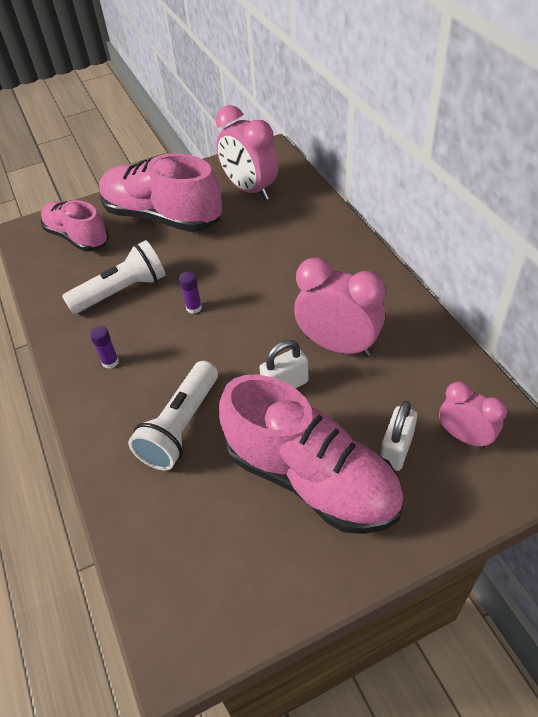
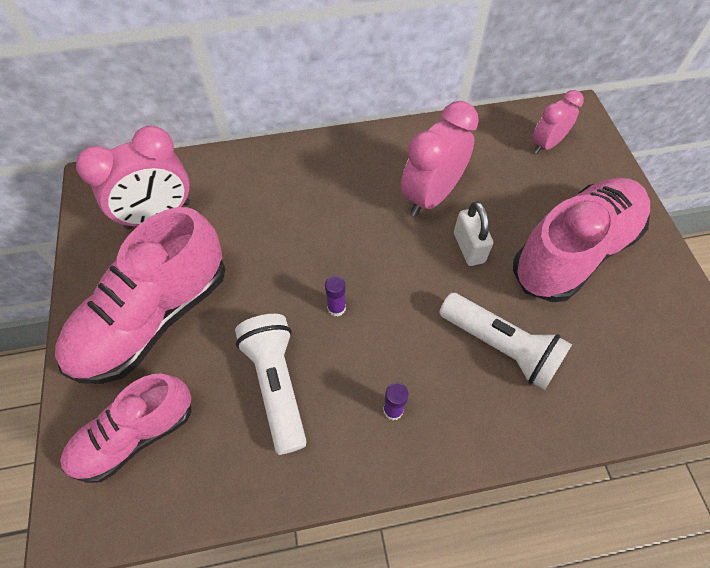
camera: 80 degrees left, 10 degrees up
white padlock [380,401,418,471] -> none

